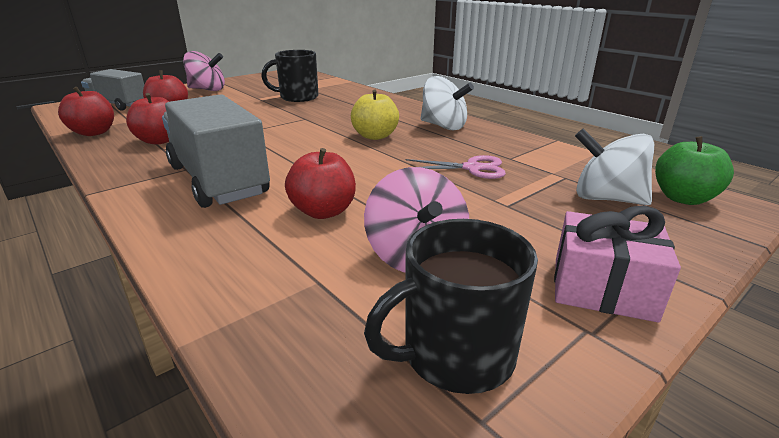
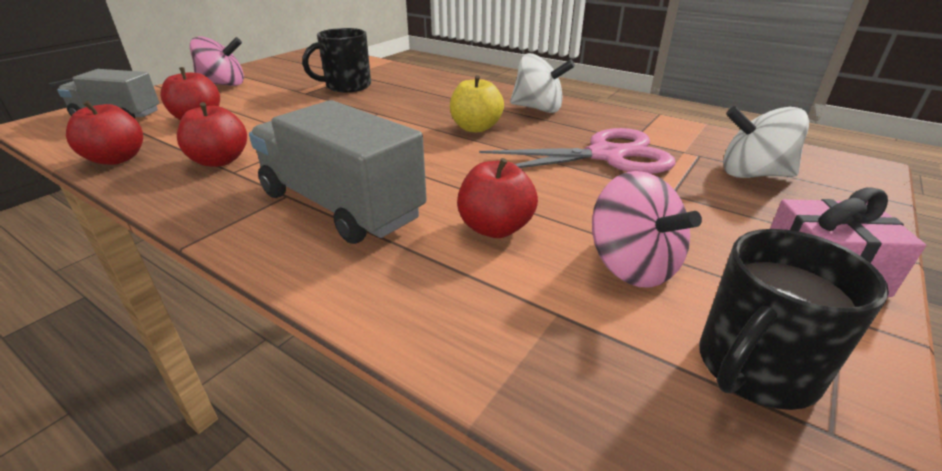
camera: 15 degrees left, 5 degrees up
pink scissors [405,155,506,179] -> pink scissors [479,128,676,174], size x1.74
green apple [655,136,734,205] -> none

